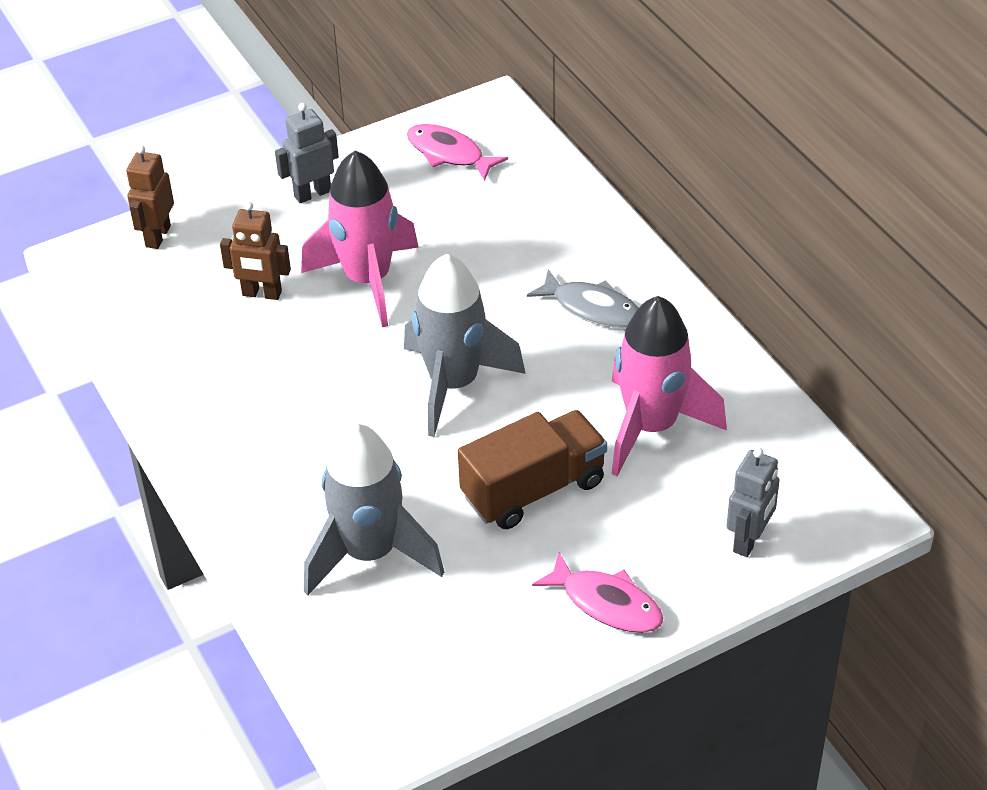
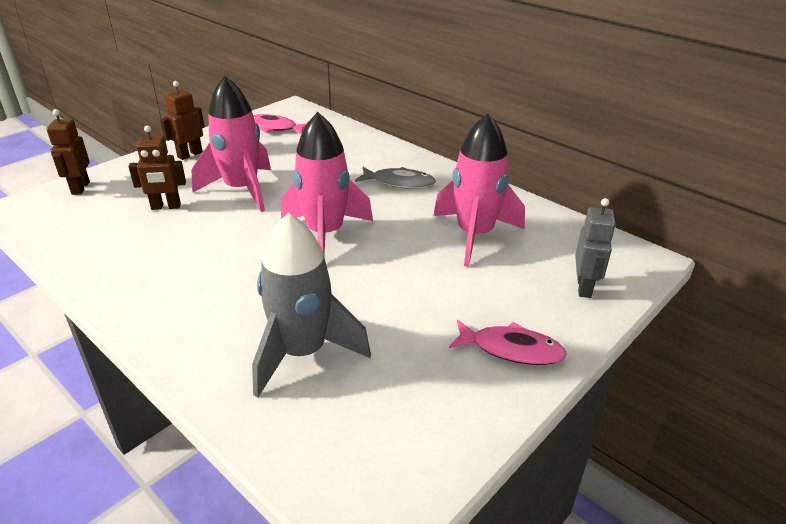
camera: 20 degrees left, 10 degrees down
grey robot [275,103,339,203] -> brown robot [160,81,205,160]
grey rocket [404,254,526,437] -> pink rocket [281,112,373,255]
brown truck [458,410,607,529] -> none

